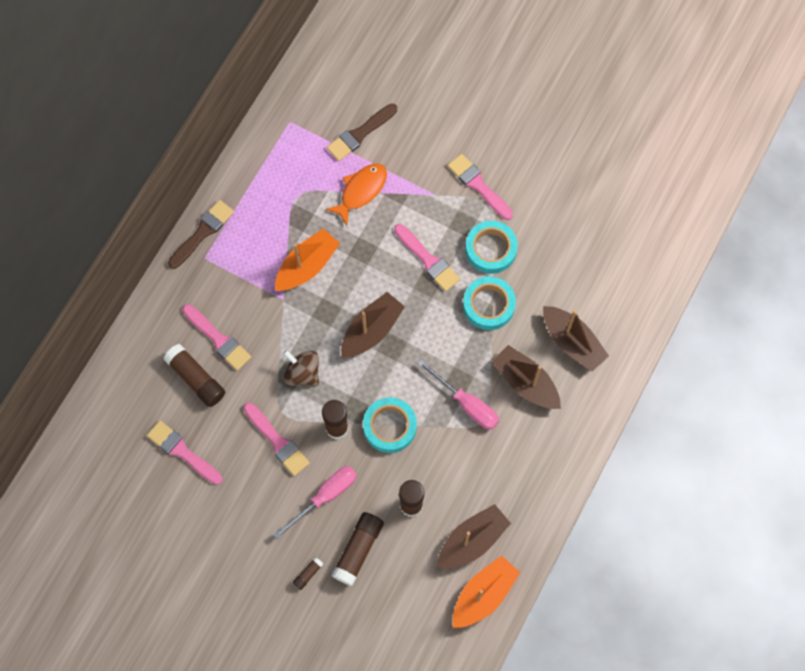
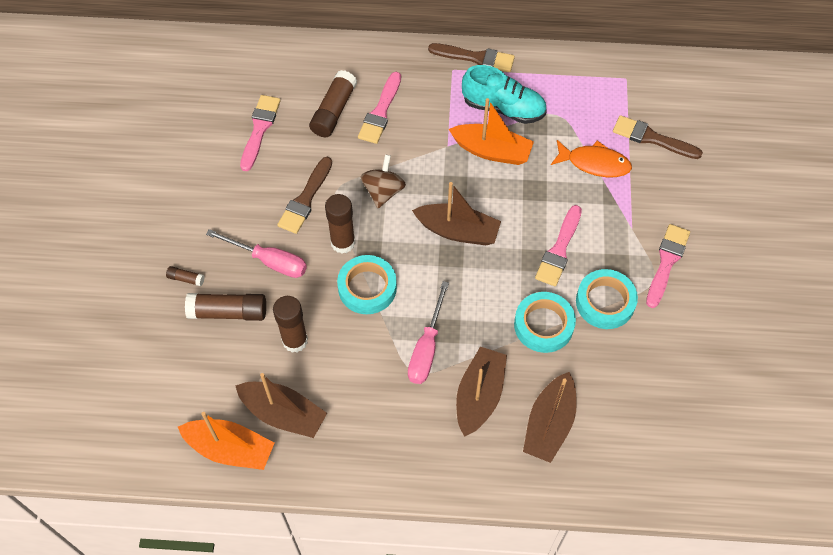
camera: 65 degrees right, 10 degrees down
pink brush [243,403,310,476] -> brown brush [277,157,332,234]
none -> turquoise shoe [462,65,546,124]

